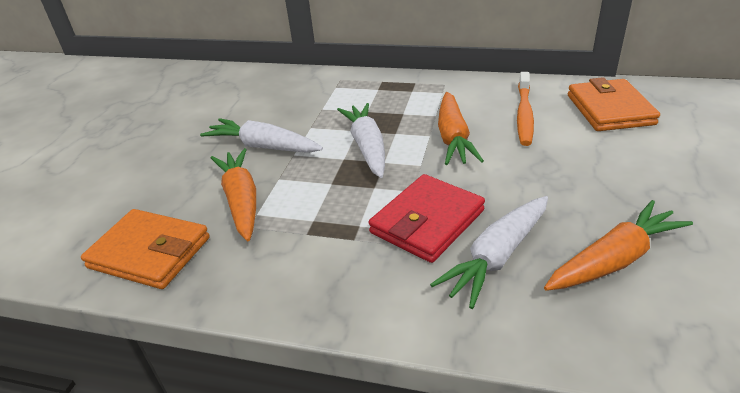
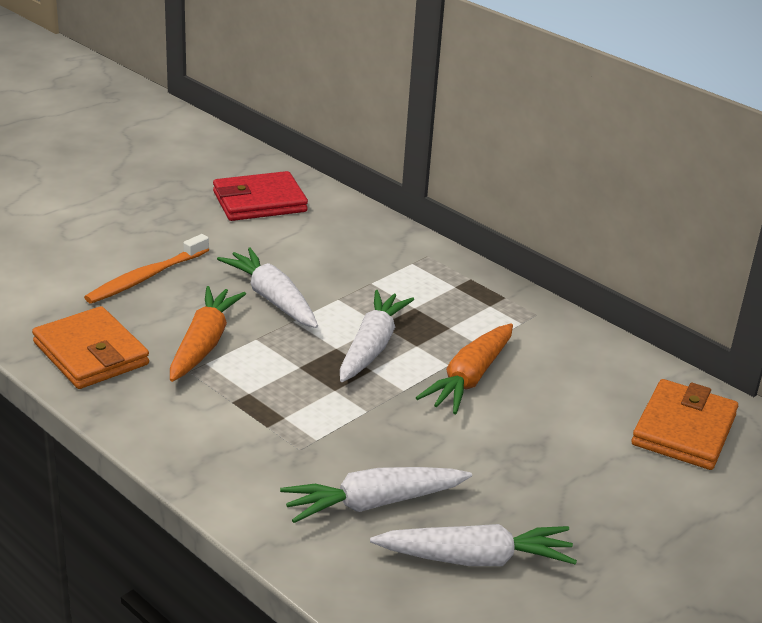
camera: 25 degrees right, 5 degrees down
red wallet [369,174,485,263] -> red wallet moved to [213,171,308,221]
orange toothbrush [517,72,534,146] -> orange toothbrush moved to [84,234,209,304]
orange carrot [544,200,693,291] -> white carrot [370,524,577,566]

